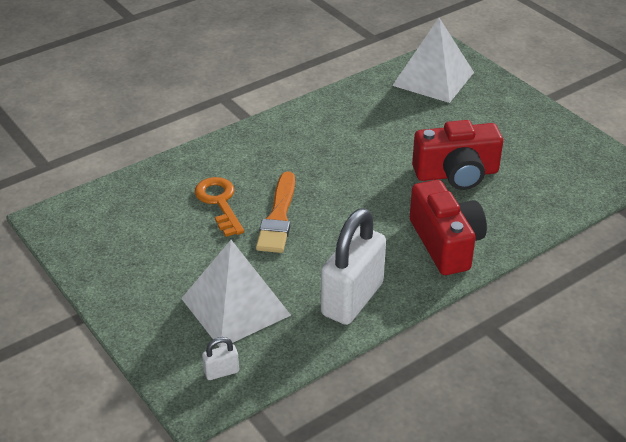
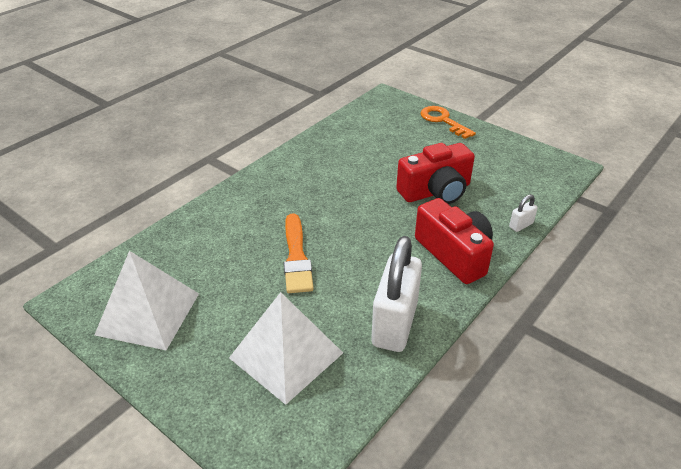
camera: 15 degrees left, 0 degrees up
orange key [195,177,244,237] -> orange key moved to [420,106,476,139]
white padlock [202,337,239,380] -> white padlock moved to [509,194,538,232]
white pyramid [392,18,474,103] -> white pyramid moved to [95,251,199,350]

